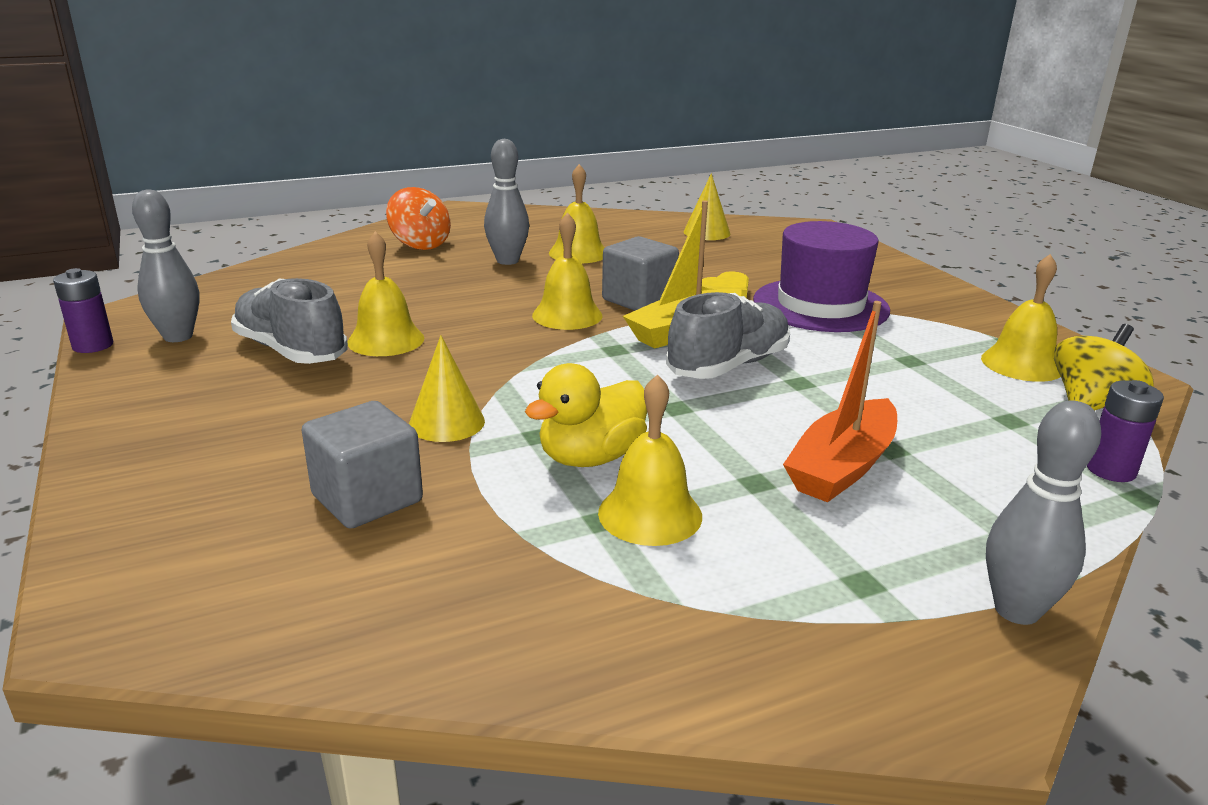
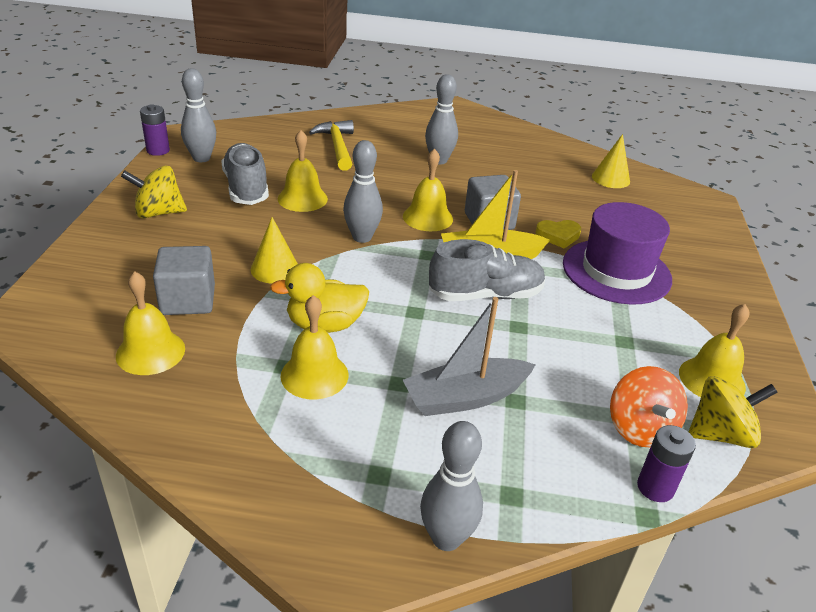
camera: 30 degrees right, 10 degrees up
orange spinning top [386,187,451,250] -> orange spinning top moved to [610,366,688,447]
yellow bell [549,164,605,263] -> yellow bell moved to [116,271,185,375]
orange boat [783,301,897,502] -> grey boat [403,297,536,416]
none -> yellow spinning top [121,166,187,219]
none -> yellow hammer [309,120,354,171]
none -> grey bowling pin [343,140,383,243]

